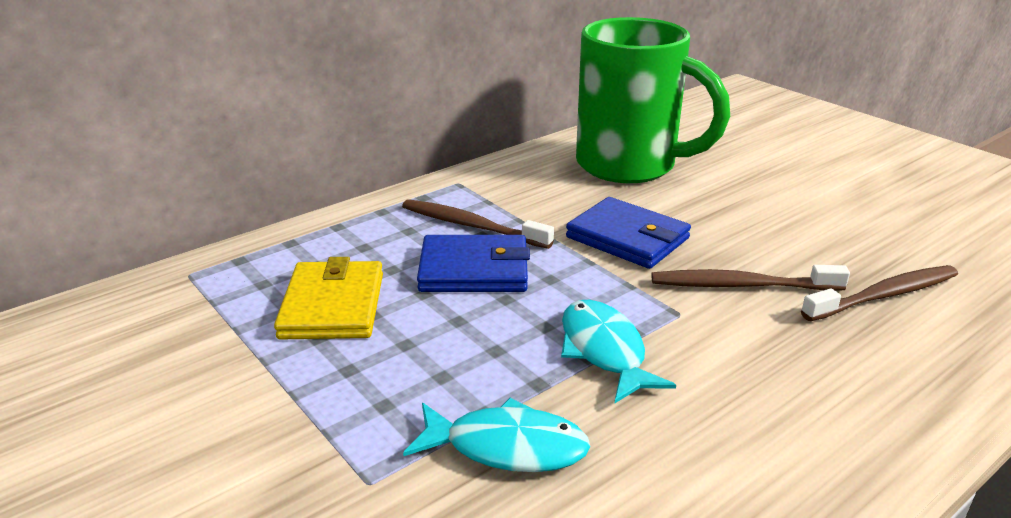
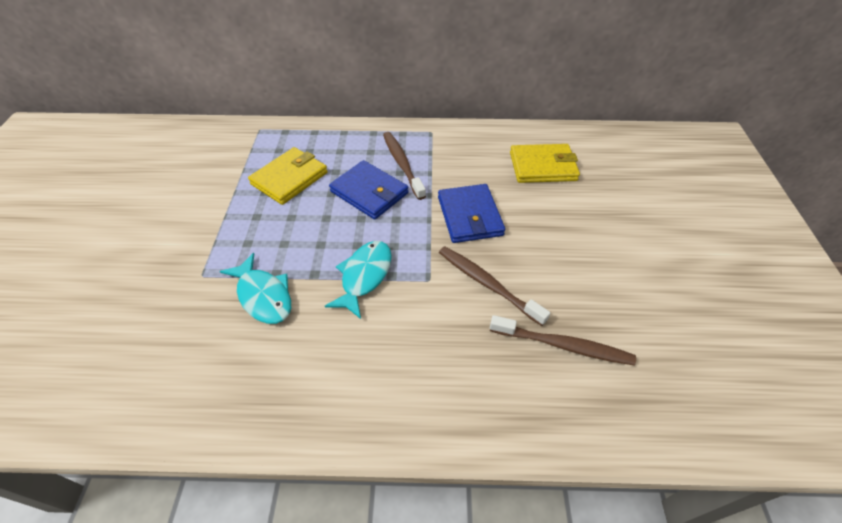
camera: 40 degrees right, 20 degrees up
green mug [576,17,730,183] -> yellow wallet [510,144,580,183]

